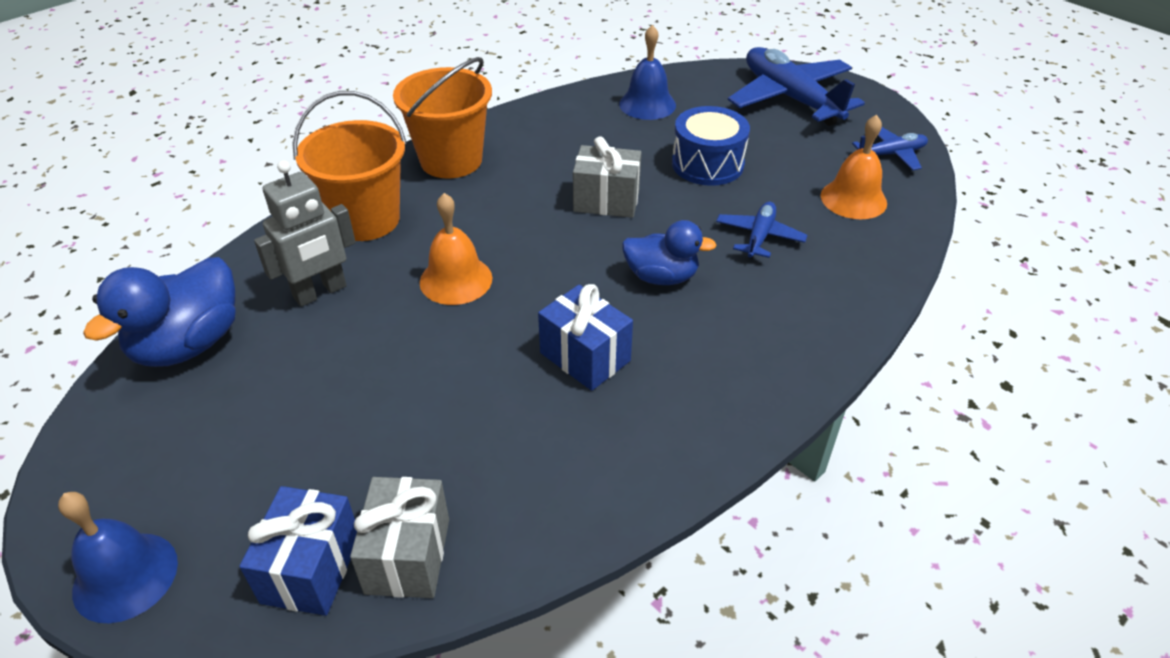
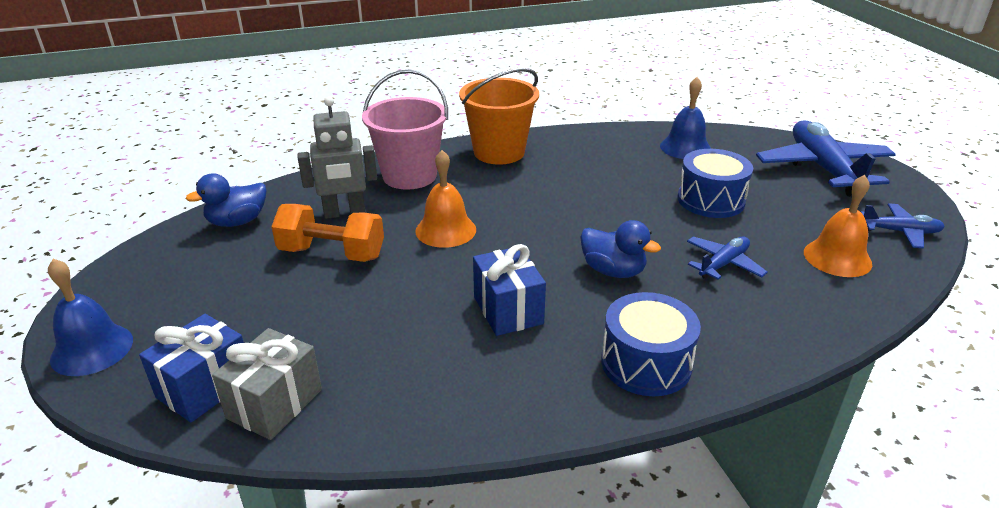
camera: 25 degrees right, 10 degrees down
blue duck [83,257,236,367] -> blue duck [186,173,266,227], size x0.66
orange bucket [292,91,407,241] -> pink bucket [362,70,448,190]
grey gift [573,136,641,218] -> none
none -> orange dumbbell [271,204,384,262]
none -> blue drum [601,292,701,396]

